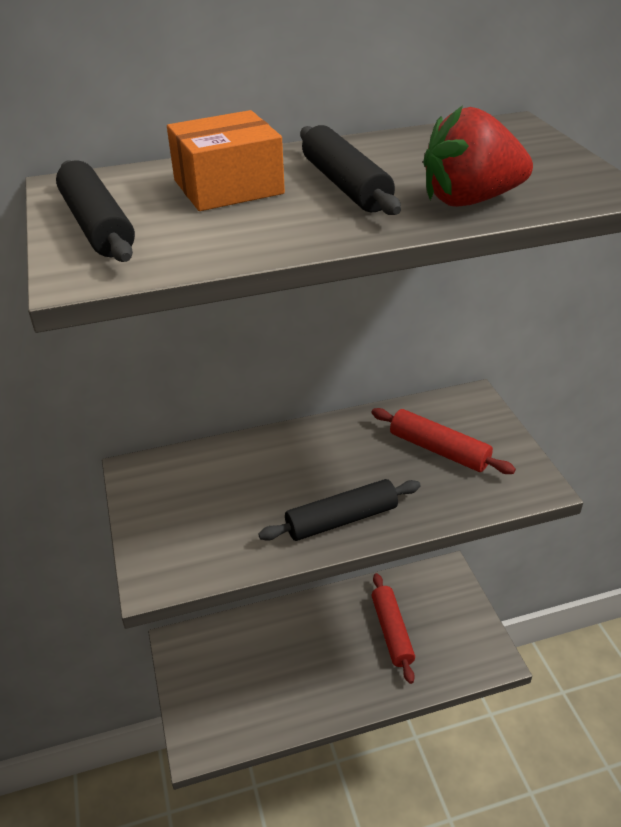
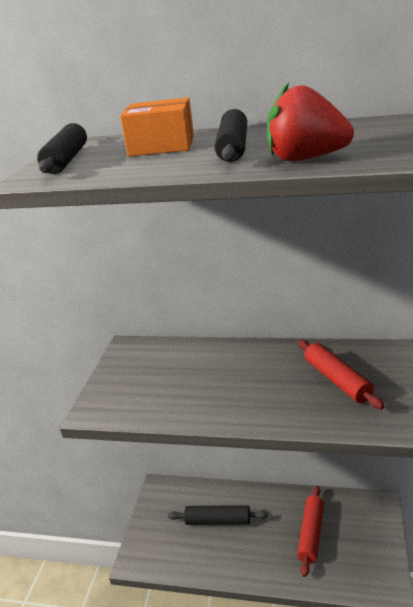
camera: 30 degrees right, 10 degrees down
black rolling pin [258,479,421,541] -> black rolling pin moved to [168,505,268,525]

